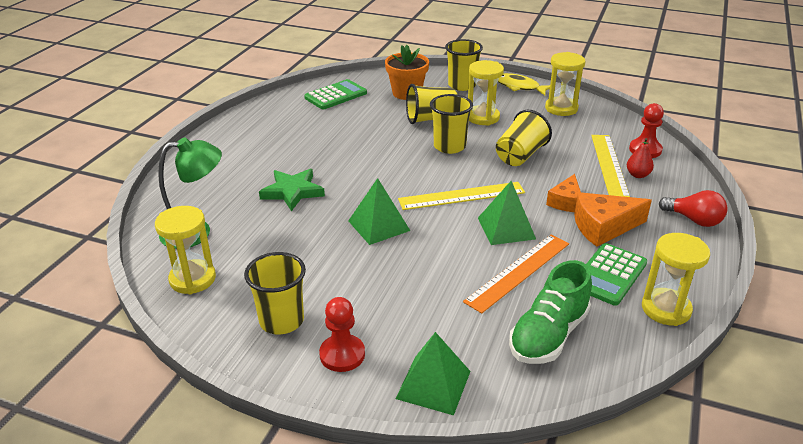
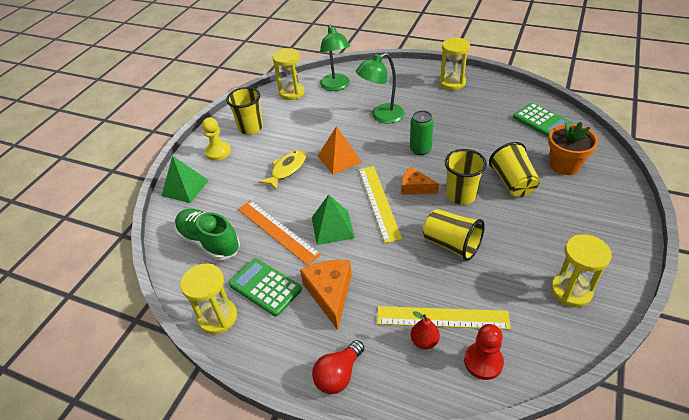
camera: 95 degrees right, 10 degrees up
green star [259,169,325,211] -> green lamp [356,53,405,124]
red pawn [319,297,365,372] -> yellow pawn [202,117,231,161]
green pyramid [348,178,410,245] -> orange pyramid [318,126,362,174]
yellow cup [445,39,483,91] -> none
yellow hourglass [468,60,504,125] -> yellow hourglass moved to [439,37,470,90]
yellow fish [498,73,550,96] -> yellow fish moved to [259,150,306,190]
orange cheese [546,174,581,212] -> orange cheese moved to [401,167,439,195]
none -> green can [410,110,434,155]

